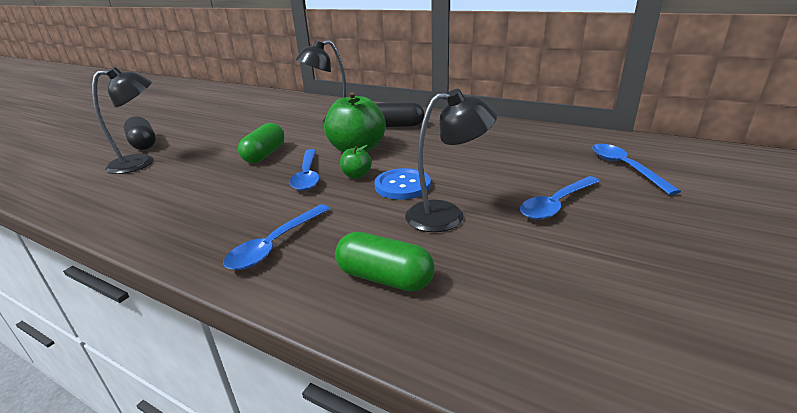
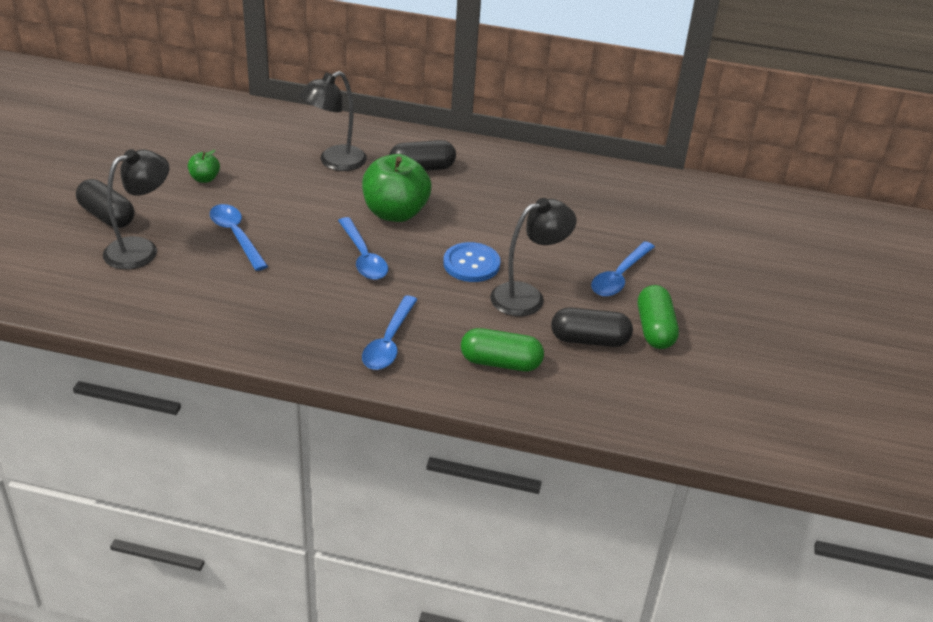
camera: 20 degrees left, 10 degrees up
green capsule [238,123,284,163] -> green capsule moved to [638,285,679,349]
green apple [340,145,372,178] -> green apple moved to [188,150,220,183]
blue spoon [592,144,681,195] -> blue spoon moved to [210,204,268,271]
none -> black capsule [551,307,633,347]

